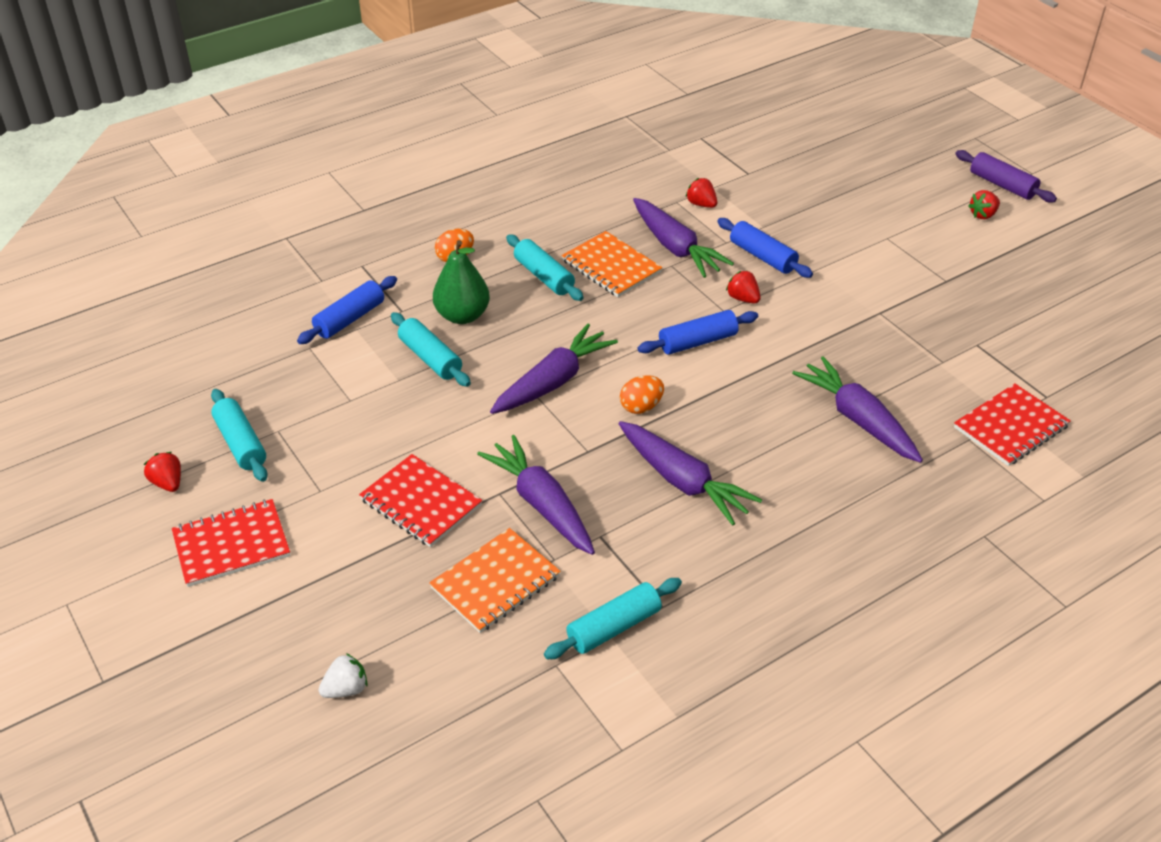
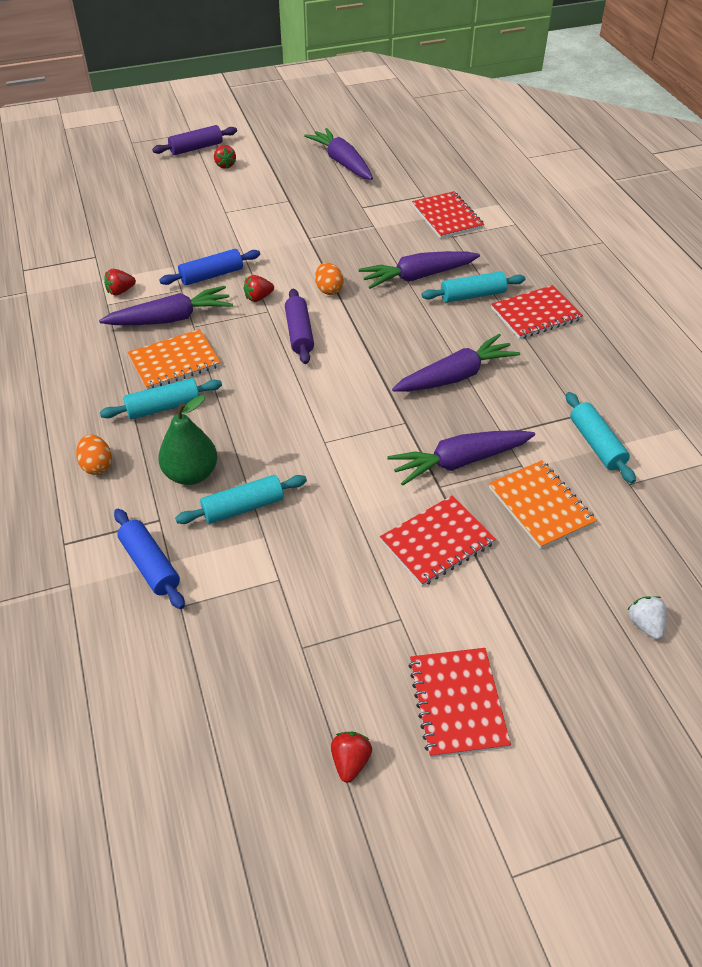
camera: 75 degrees left, 5 degrees up
red strawberry [144,452,181,492] -> red strawberry turned 120 degrees clockwise [331,732,372,783]
turquoise rolling pin [211,389,267,482] -> turquoise rolling pin moved to [422,271,525,303]
purple carrot [490,324,618,414] -> purple carrot moved to [304,128,373,180]
orange egg [620,375,664,414] -> orange egg moved to [315,262,344,295]
blue rolling pin [638,310,758,355] -> purple rolling pin [285,288,314,364]
none -> red notebook [491,285,583,339]

